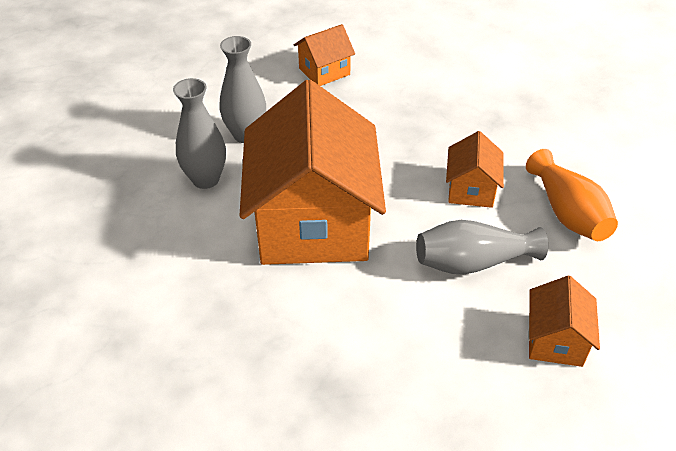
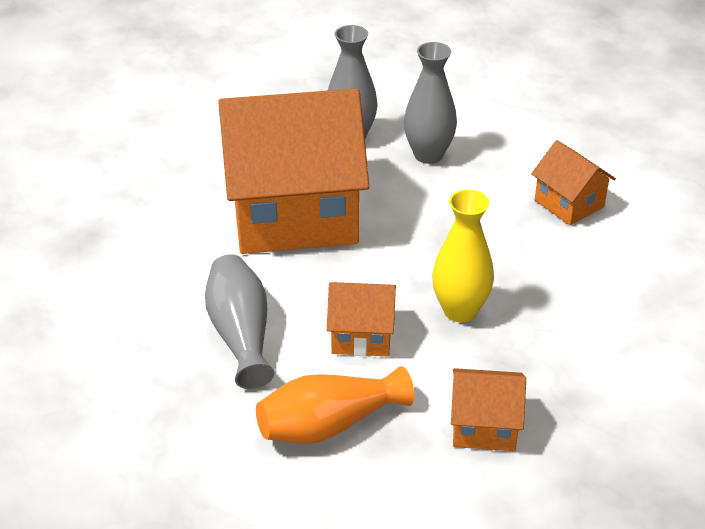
camera: 85 degrees right, 5 degrees down
orange house [528,276,600,367] -> orange house moved to [451,368,526,451]
none -> yellow vase [432,189,494,322]

